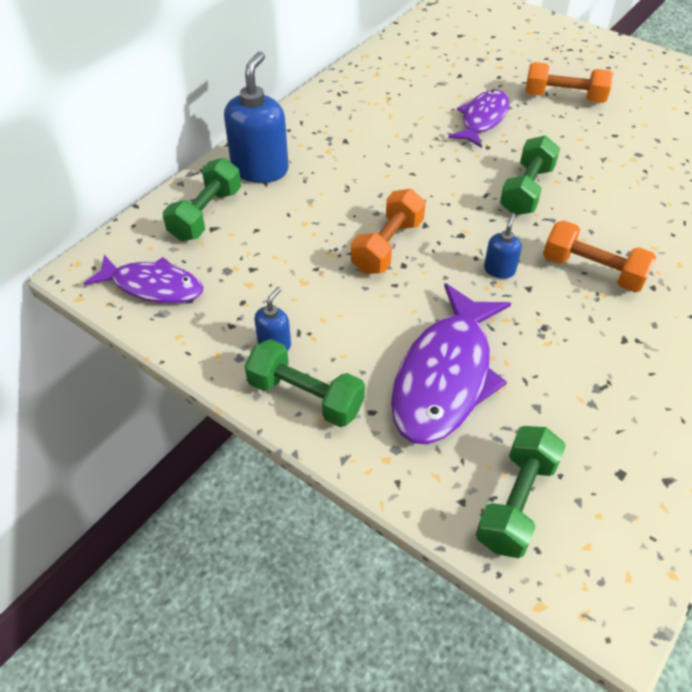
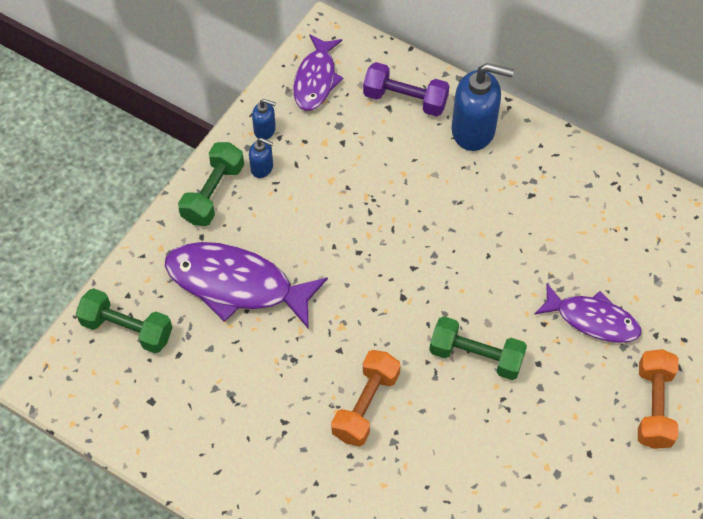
camera: 85 degrees right, 10 degrees up
green dumbbell [163,158,241,241] -> purple dumbbell [363,62,450,117]
orange dumbbell [351,189,426,274] -> none
blue soap dispenser [484,213,522,279] -> blue soap dispenser moved to [252,99,276,140]

